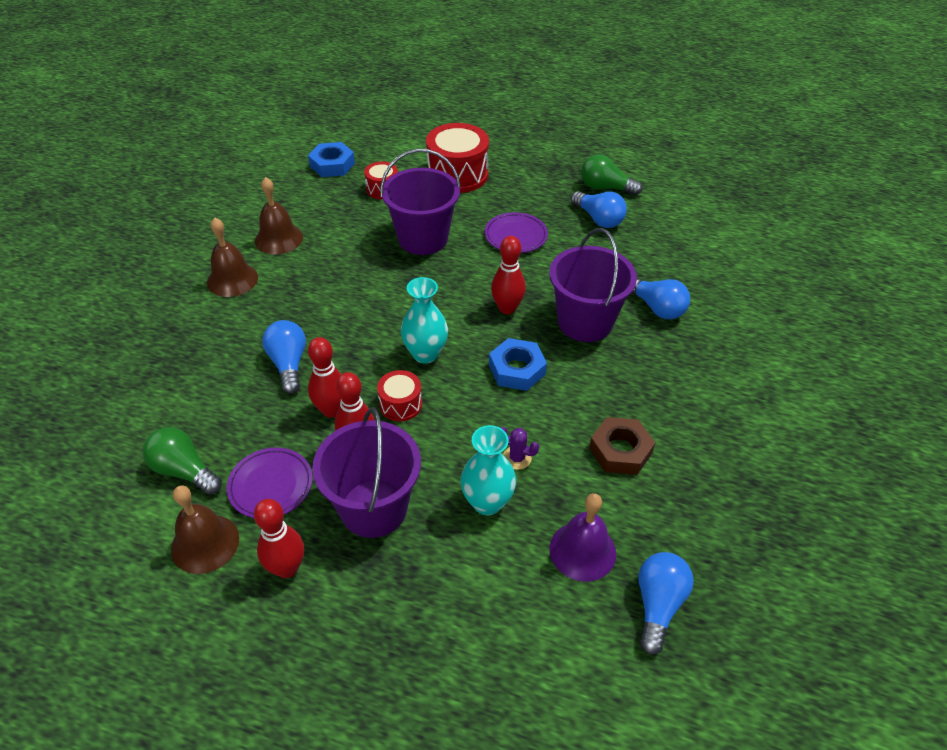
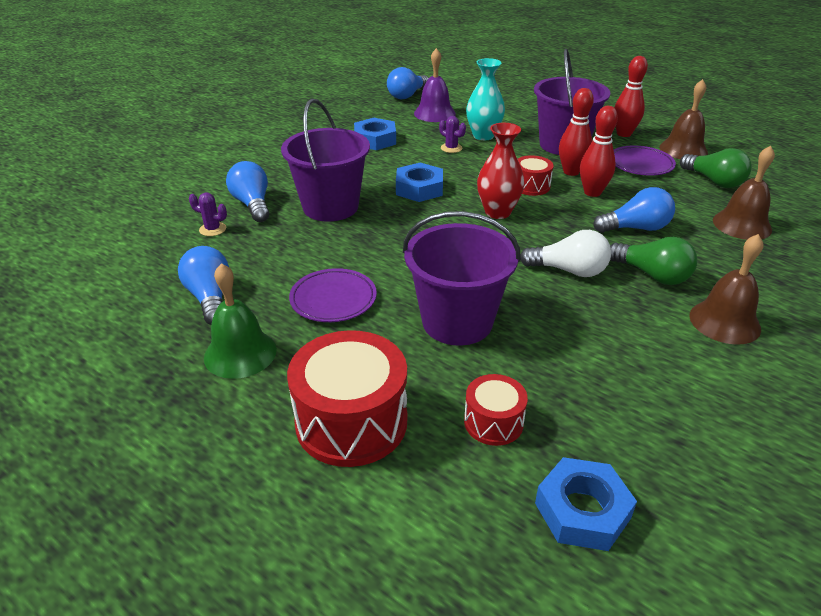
camera: 160 degrees left, 10 degrees down
brown bell [255,177,303,255] -> brown bell moved to [713,145,775,240]
blue light bulb [262,320,306,394] -> blue light bulb turned 105 degrees counterclockwise [593,187,675,233]
turquoise vase [401,277,448,363] -> red vase [477,123,525,219]
red bowling pin [491,236,526,314] -> none
green light bulb [581,154,643,195] -> green light bulb moved to [610,237,697,285]
brown nut [589,417,656,475] -> blue nut [354,118,396,150]
none -> purple cactus [189,192,227,236]
none -> green bell [204,263,277,379]
none -> white light bulb [520,230,611,277]

